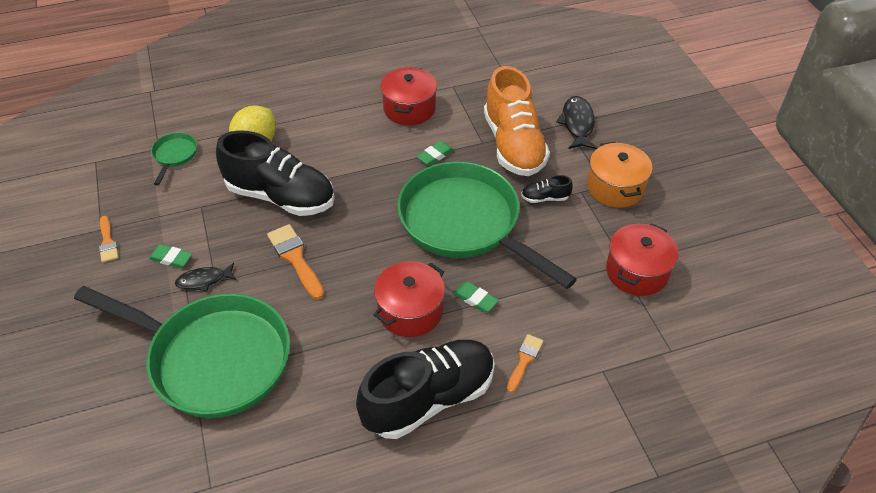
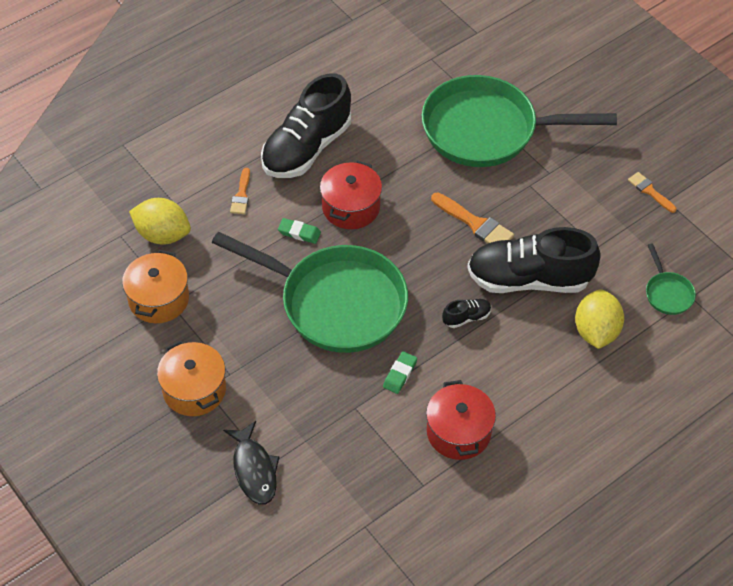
camera: 160 degrees right, 5 degrees up
green eraser [149,244,192,268] -> none
black fish [175,263,236,291] -> none
orange shoe [484,66,550,176] -> none
black shoe [521,175,573,203] -> black shoe moved to [442,299,491,328]
red pot [606,223,679,296] -> orange pot [122,250,189,323]
none -> yellow lemon [129,198,191,245]

